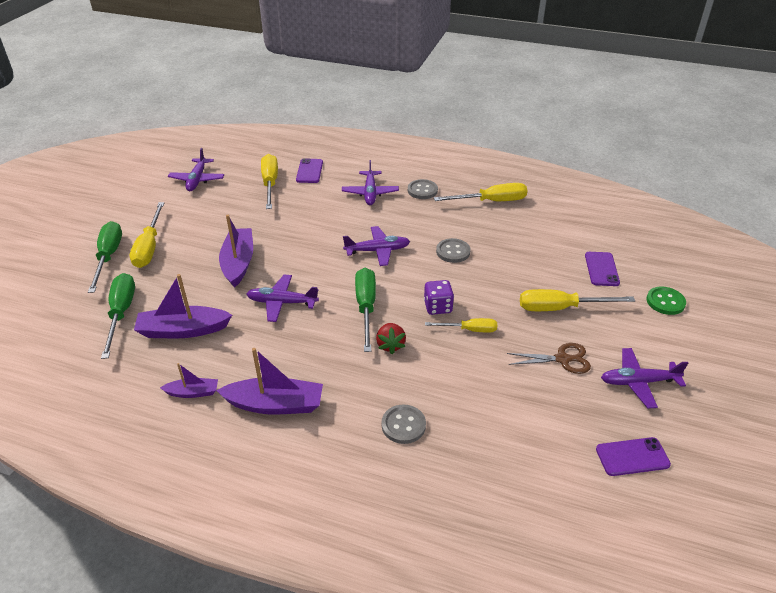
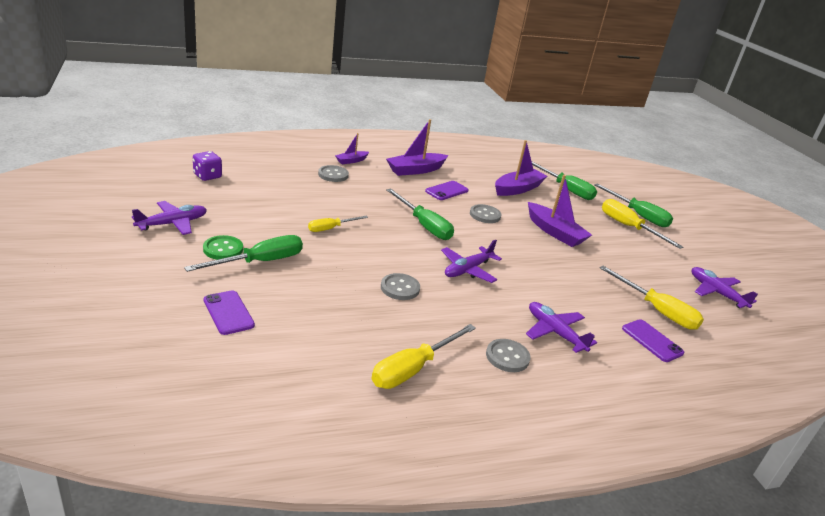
camera: 140 degrees right, 10 degrees down
purple boat [160,363,218,398] -> purple boat moved to [335,133,369,164]
purple plane [247,275,319,322] -> grey button [470,204,502,223]
red strawberry [376,323,406,354] -> none
purple dice [424,280,454,315] -> purple dice moved to [193,151,222,181]
brown scissors [507,343,591,374] -> none
yellow screwdriver [520,289,635,311] -> green screwdriver [184,235,303,272]
purple phone [596,437,671,476] -> purple phone moved to [425,181,469,200]
green button [646,286,686,315] -> green button moved to [203,235,243,260]

